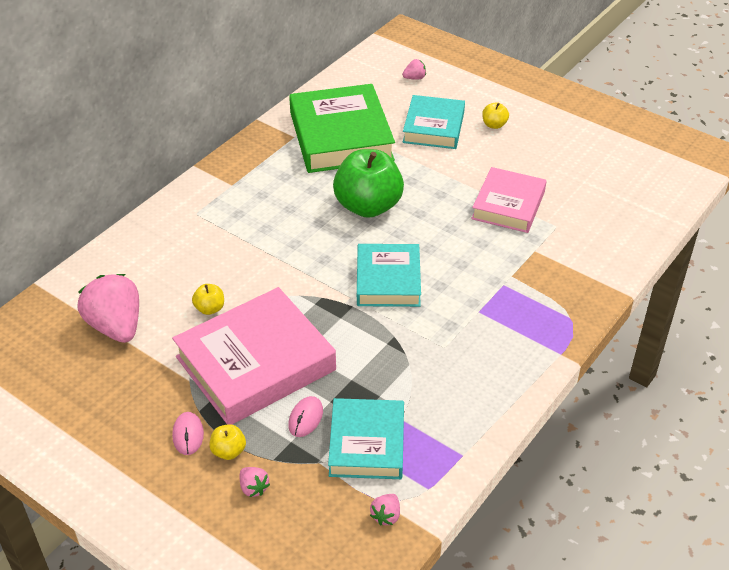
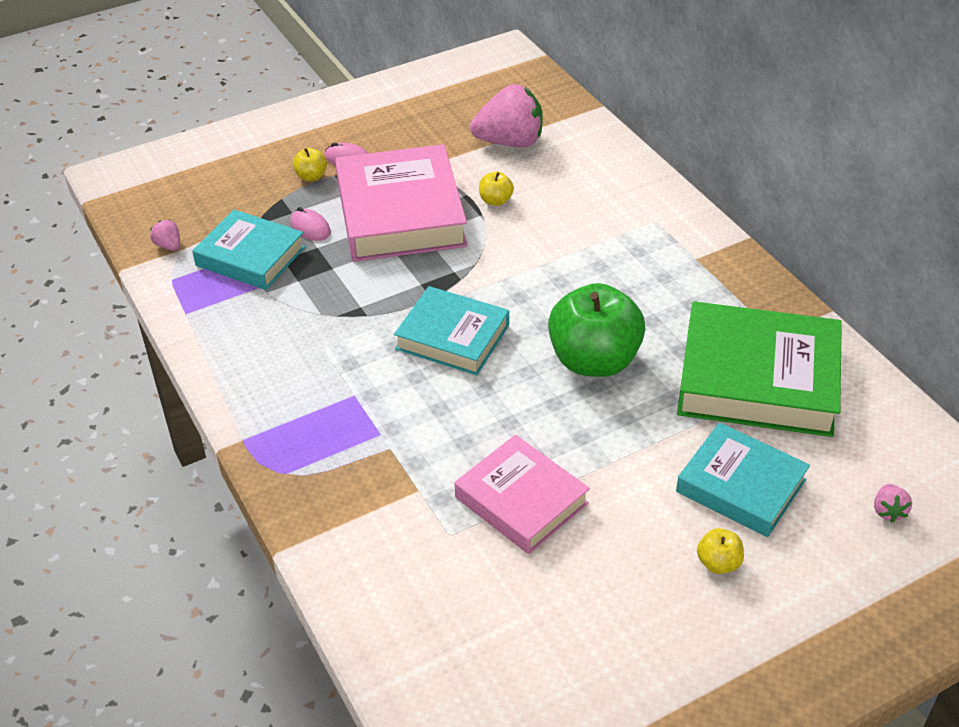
camera: 115 degrees right, 0 degrees up
pink strawberry [239,467,270,497] -> none

